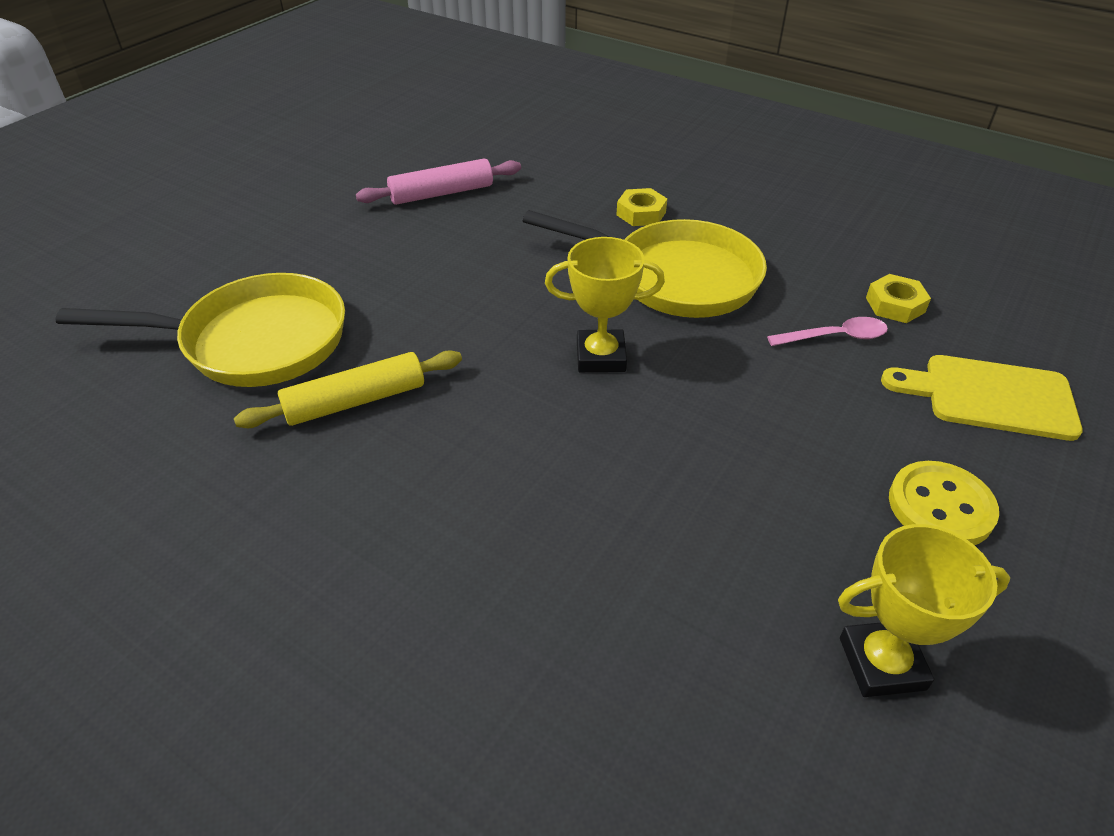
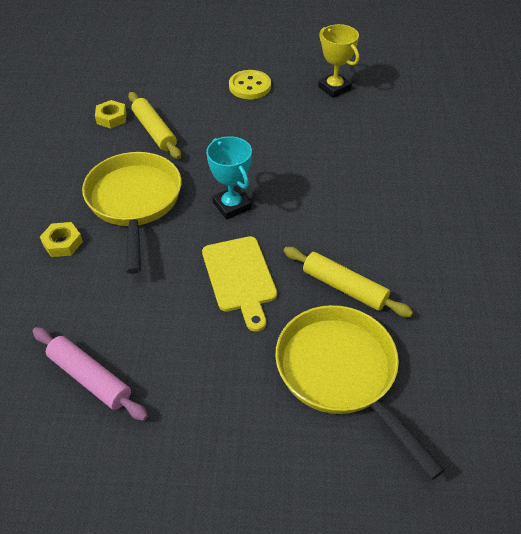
camera: 120 degrees left, 5 degrees up
yellow trophy [545,237,665,372] -> turquoise trophy [206,136,252,220]
pink spoon [767,317,888,346] -> yellow rolling pin [128,92,181,159]
yellow cutting board [881,355,1083,441] -> yellow cutting board moved to [202,236,277,332]

